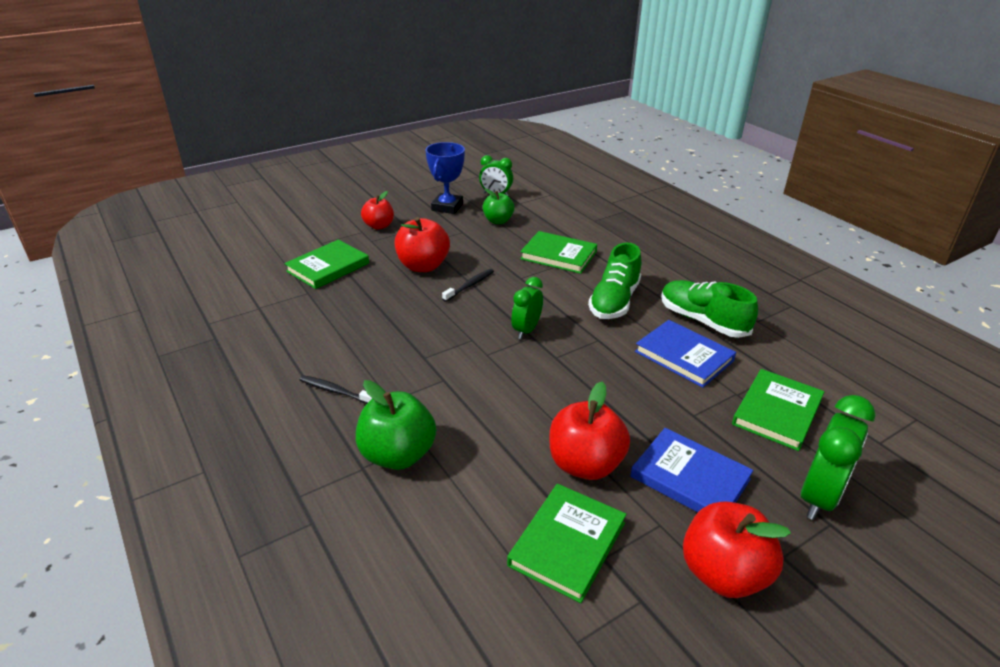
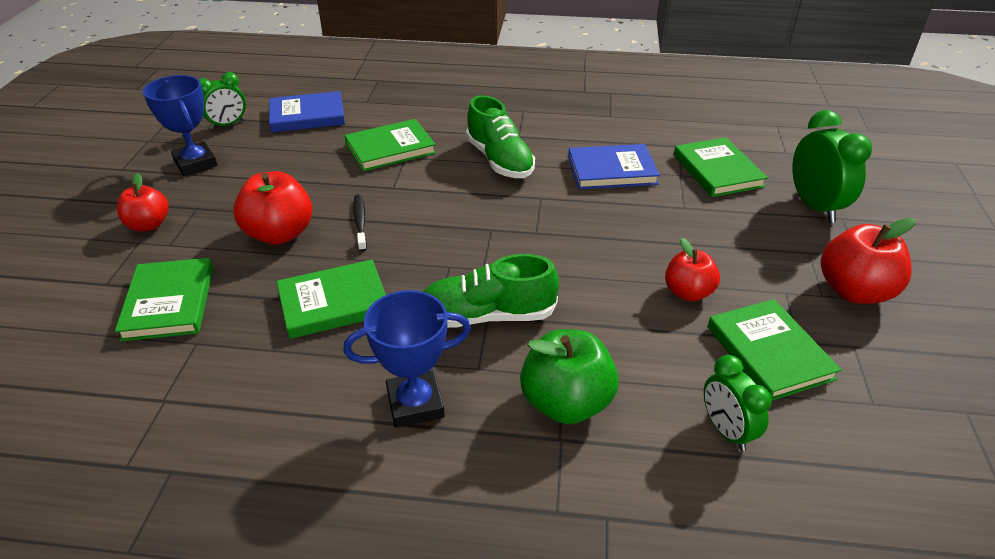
camera: 50 degrees left, 5 degrees up
black toothbrush [299,375,372,404] -> blue trophy [343,290,471,428]
green apple [483,189,515,224] -> none
green clock [511,277,543,339] -> green clock moved to [704,355,772,451]
red apple [550,382,630,480] -> red apple [665,238,720,301], size x0.65
blue book [630,428,753,512] -> blue book moved to [269,91,345,132]
green shoe [661,280,758,338] -> green shoe moved to [423,254,559,328]
none -> green book [277,260,386,339]

